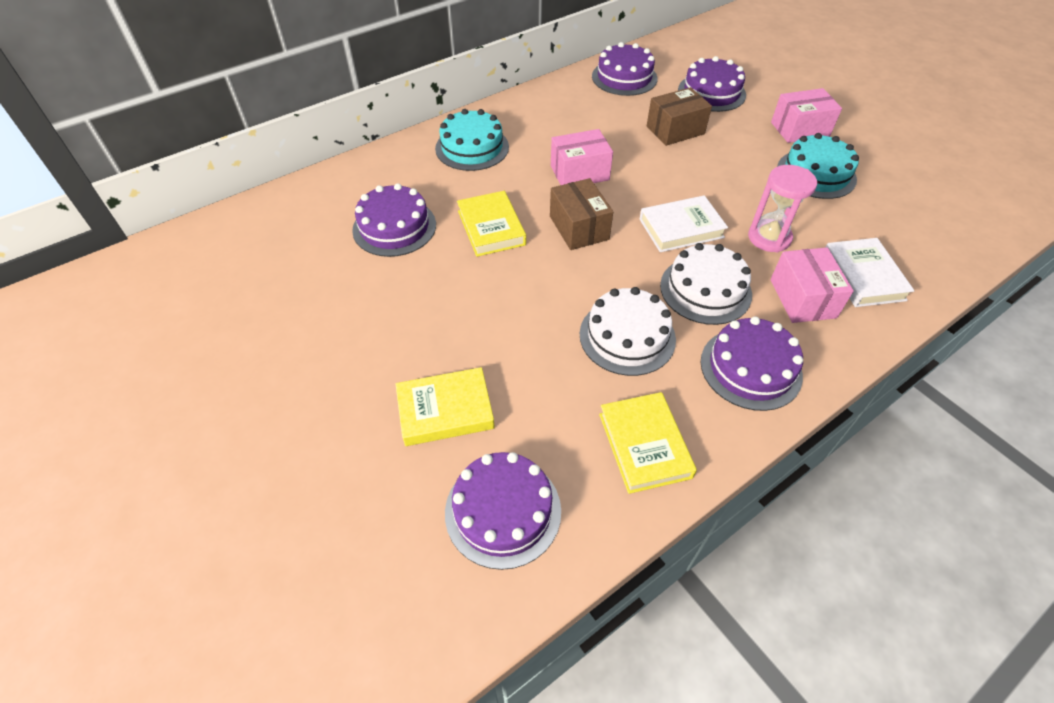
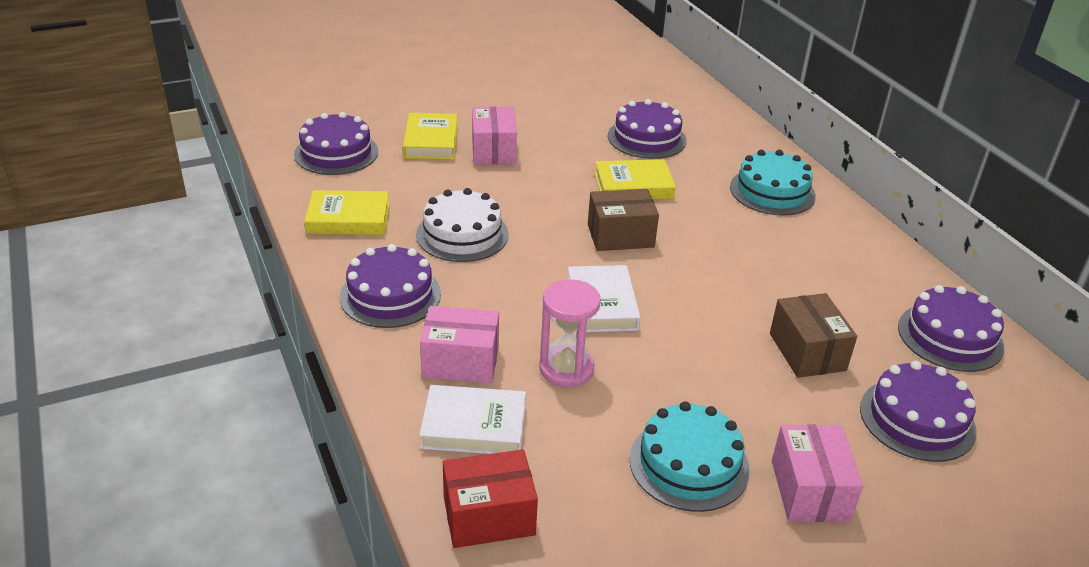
camera: 100 degrees right, 15 degrees down
pink box [551,129,613,185] -> pink box moved to [472,106,517,164]
white cake [660,243,752,325] -> none
none -> red box [443,449,538,548]

